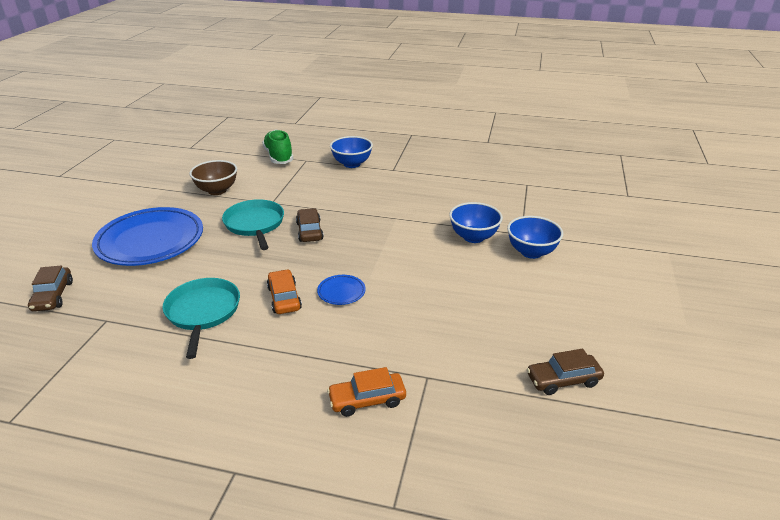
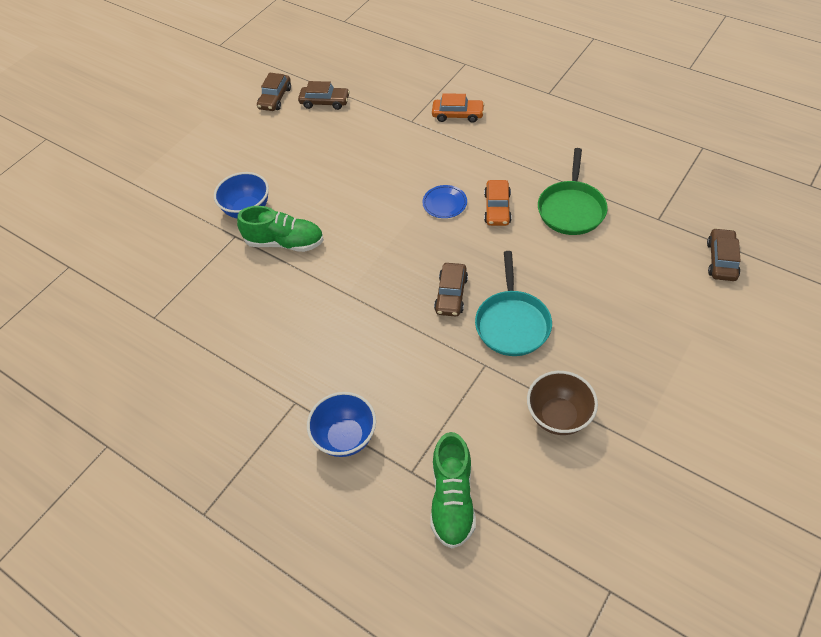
camera: 155 degrees left, 20 degrees up
blue plate [92,207,203,266] -> none
turquoise pan [163,278,240,359] -> green pan [538,148,608,235]
blue bowl [449,202,503,243] -> green shoe [237,206,324,252]
none -> brown car [257,73,291,111]

